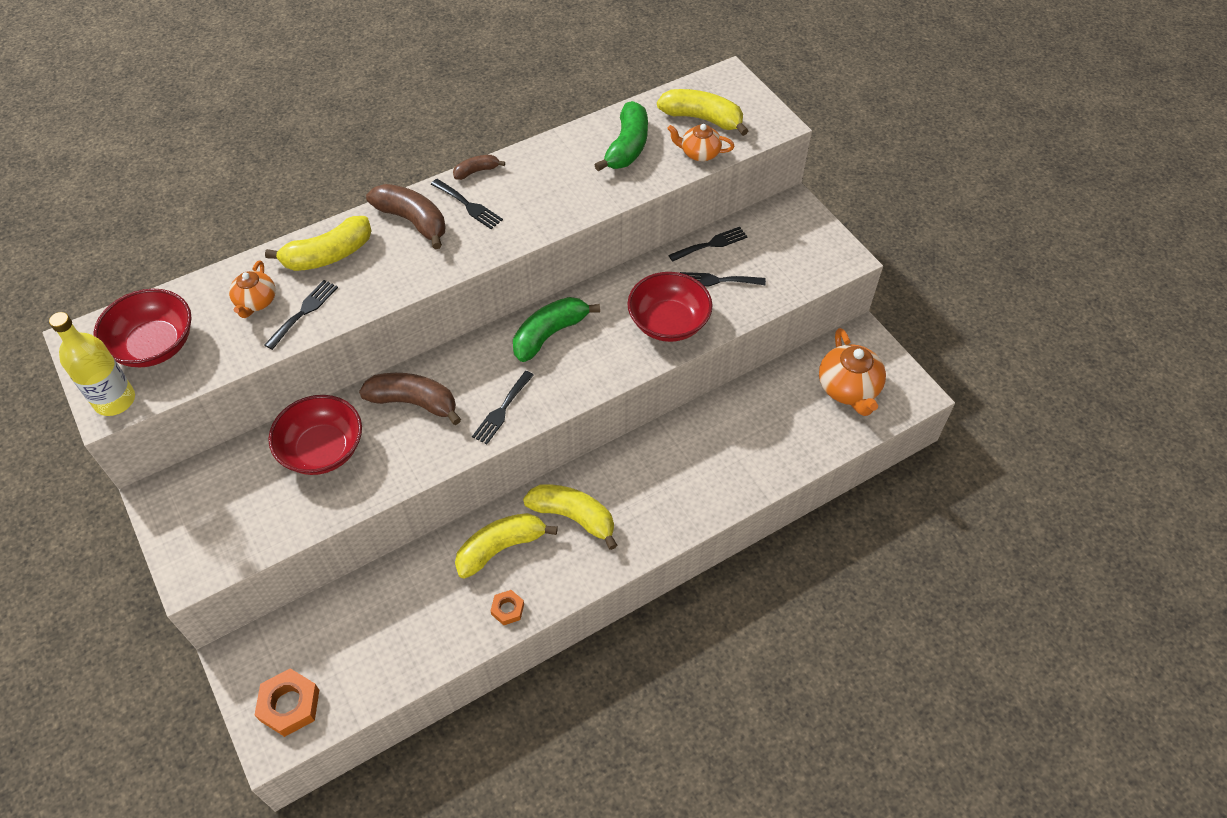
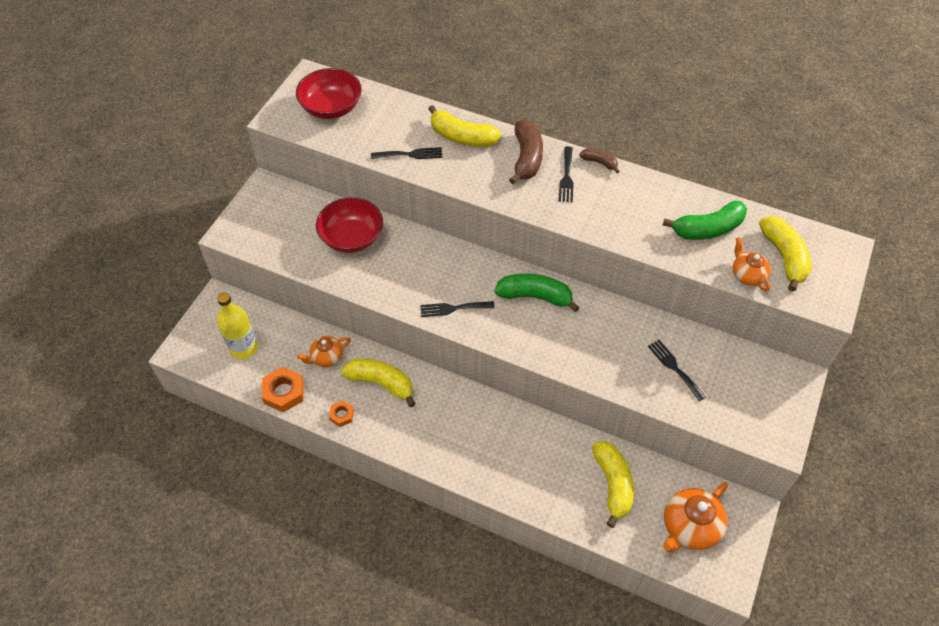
camera: 55 degrees right, 0 degrees up
yellow bottle [49,312,135,416] -> yellow bottle moved to [217,292,258,359]
orange teapot [229,260,276,318] -> orange teapot moved to [297,336,351,367]
orange nut [255,668,319,737] -> orange nut moved to [261,367,304,413]
brown banana [359,373,461,425] -> none
yellow banana [523,484,617,550] -> yellow banana moved to [592,441,634,528]
red bowl [627,272,713,342] -> none
black fork [668,227,747,262] -> none

